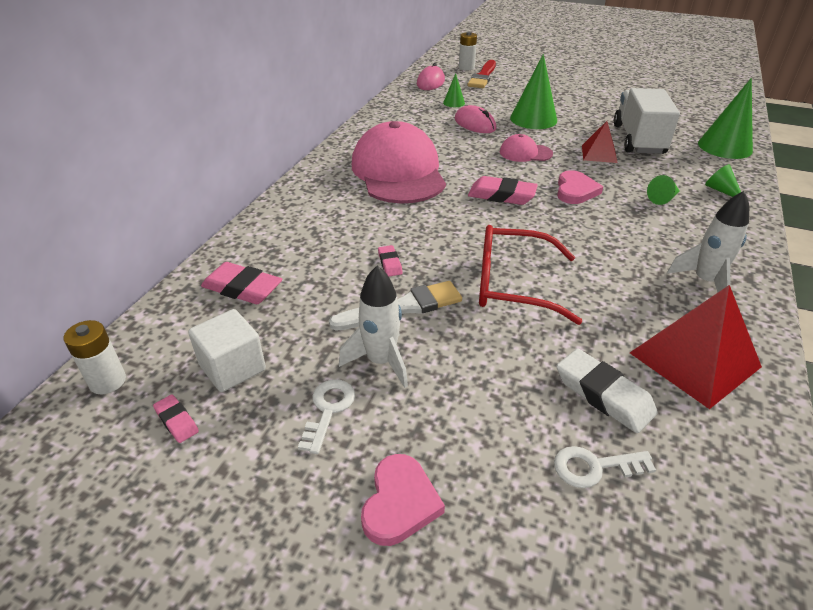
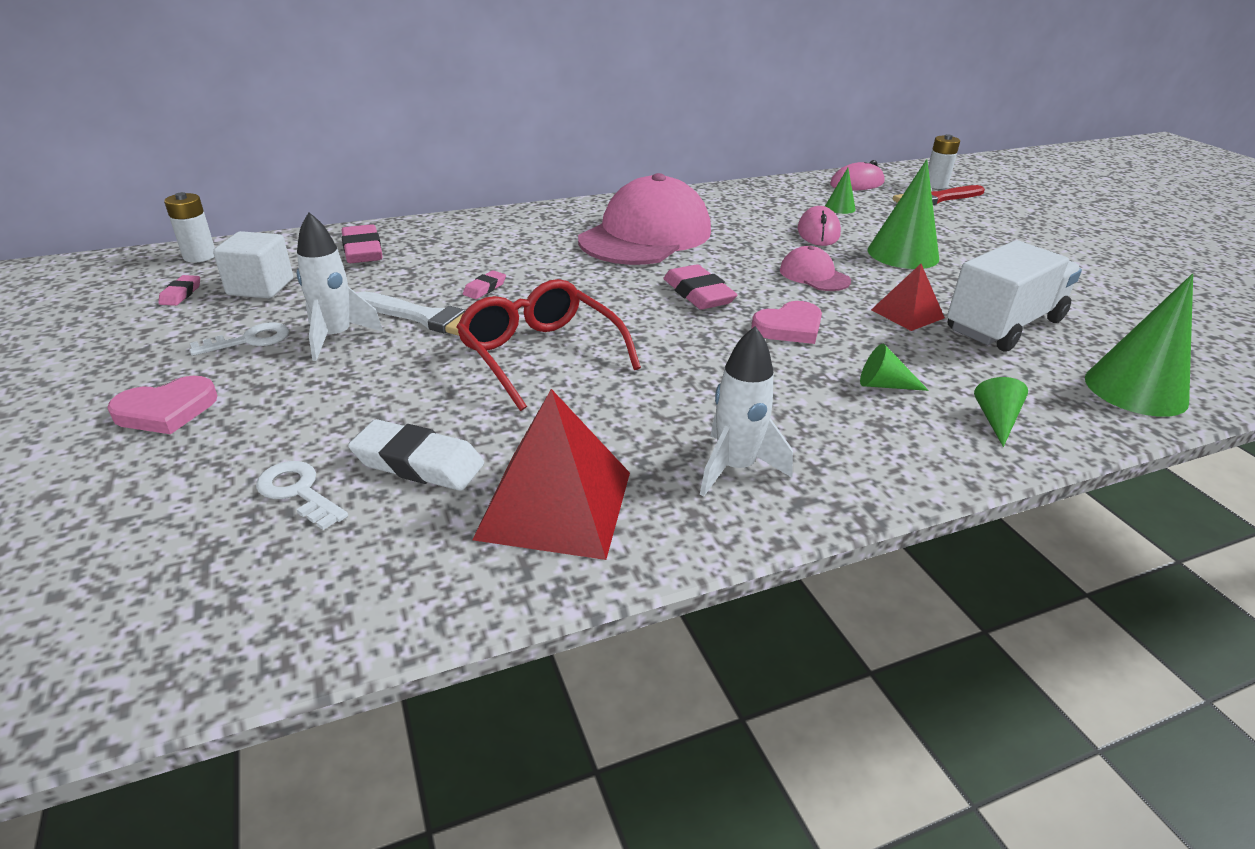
camera: 45 degrees right, 5 degrees down
white eraser [556,349,658,433] -> white eraser turned 75 degrees counterclockwise [348,419,484,491]

